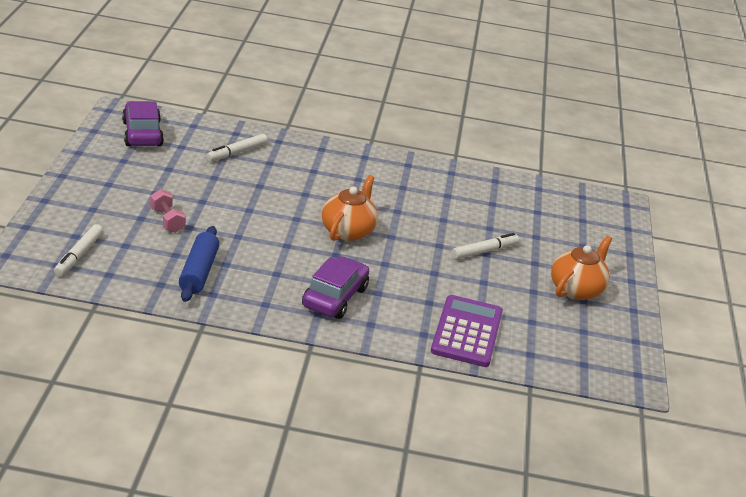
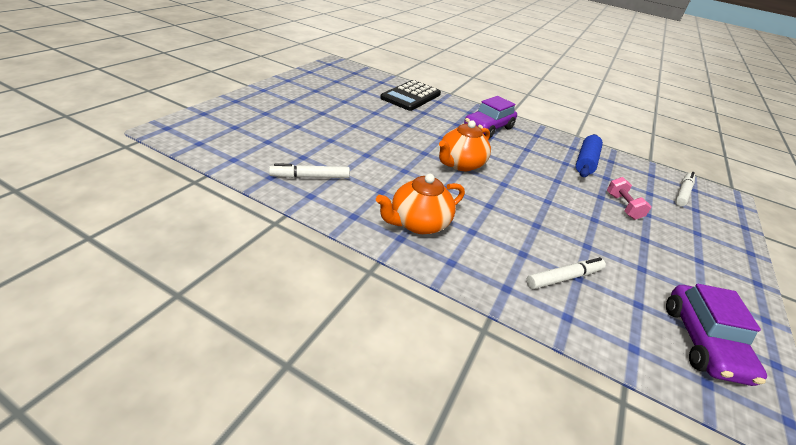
camera: 160 degrees left, 5 degrees up
purple calculator [431,295,503,367] -> black calculator [380,80,441,111]
white marker [452,233,519,259] -> white marker moved to [269,163,350,178]
orange teapot [551,236,612,300] -> orange teapot moved to [376,174,465,234]

